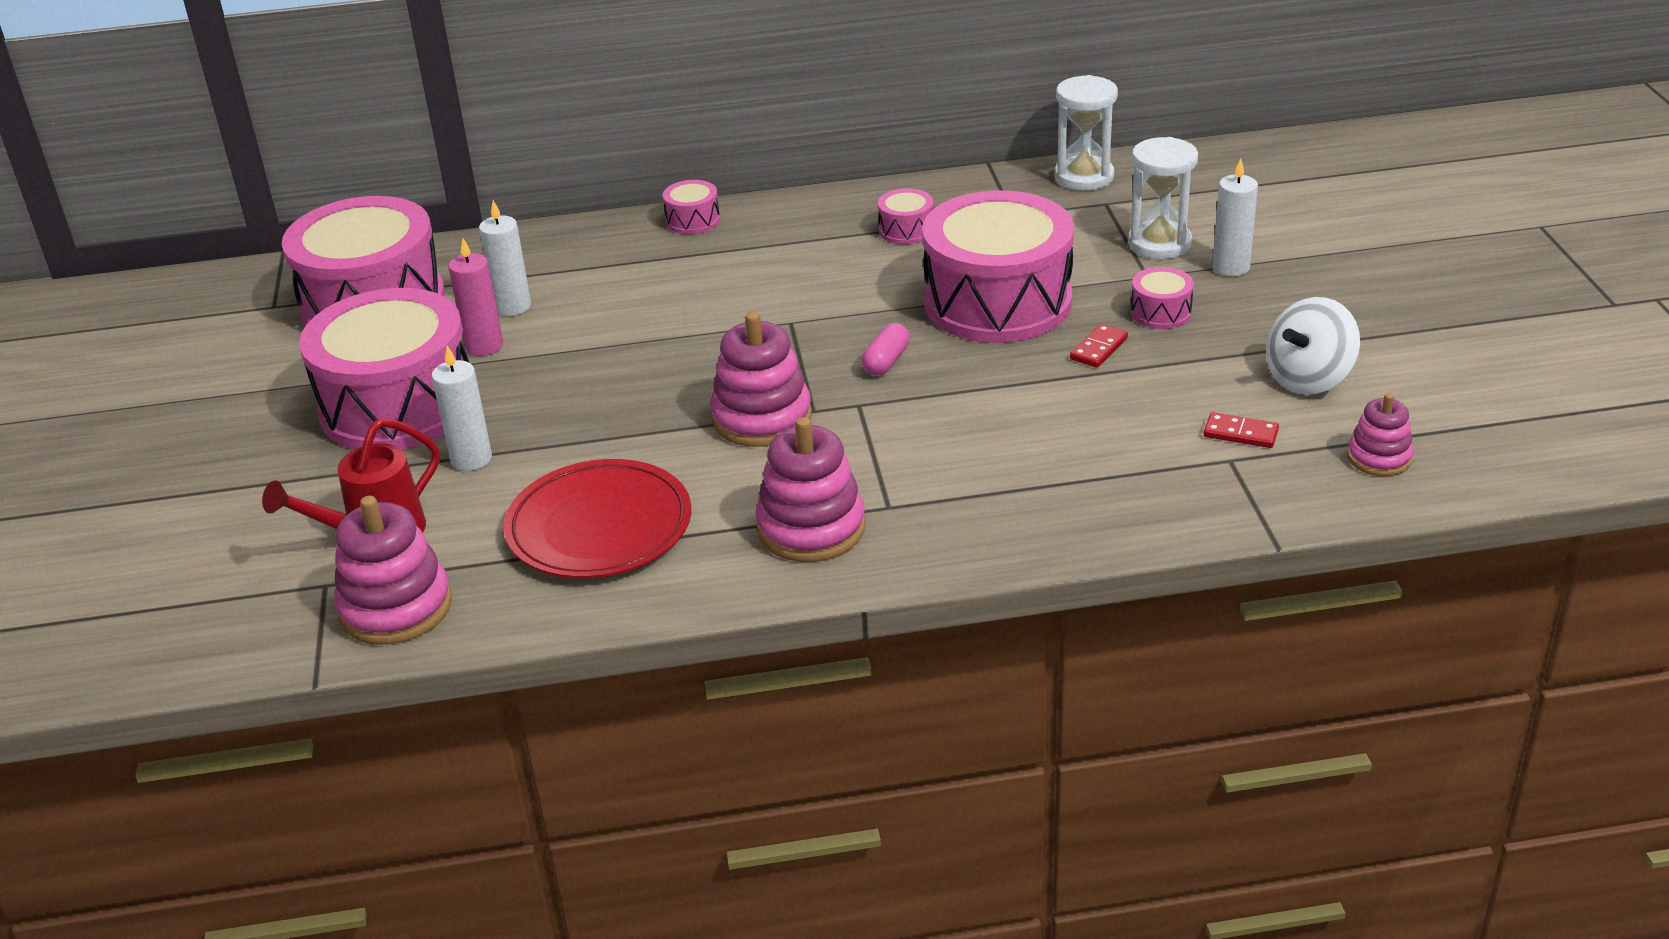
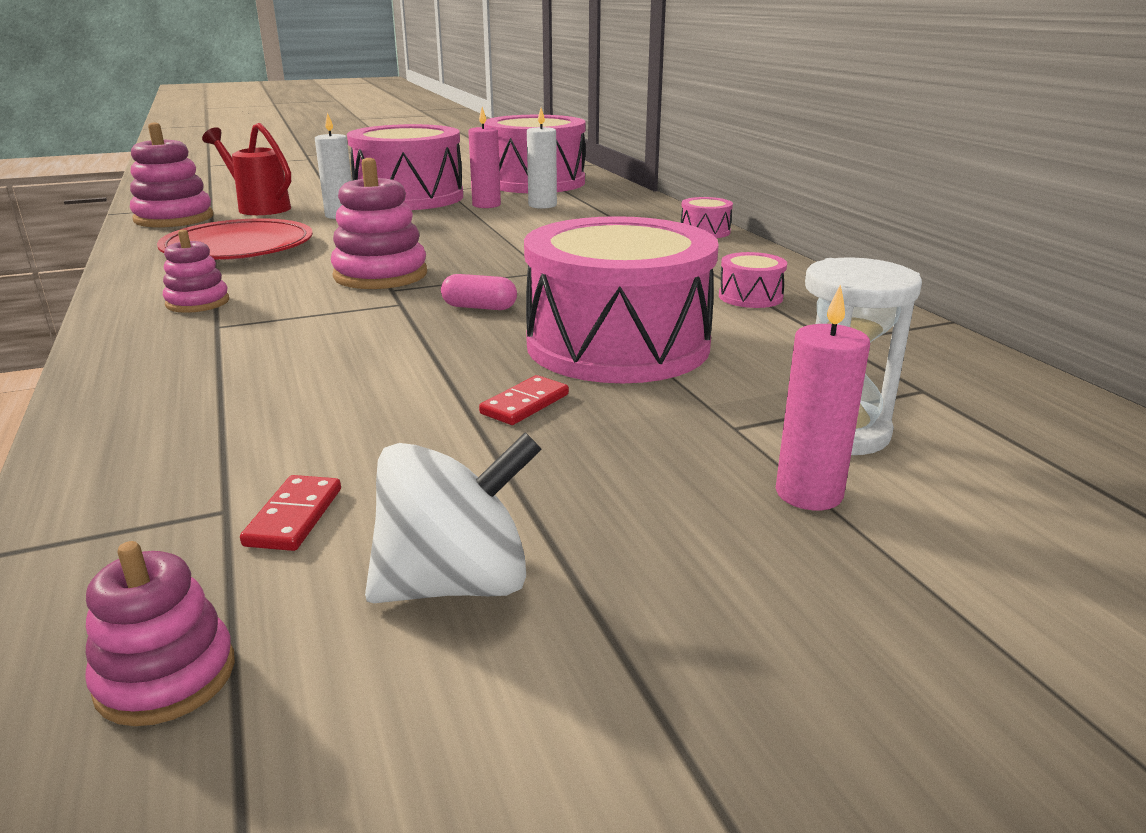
camera: 75 degrees right, 10 degrees down
pink stacking toy [755,417,866,562] -> pink stacking toy [163,229,229,313], size x0.59
white hourglass [1054,75,1118,191] -> none
red domino [1070,324,1128,368] -> red domino turned 75 degrees counterclockwise [479,375,569,425]
pink drum [1131,267,1194,329] -> none
white candle [1212,158,1258,276] -> pink candle [776,284,870,510]
white spinning top [1266,297,1360,395] -> white spinning top turned 120 degrees clockwise [365,432,542,603]

